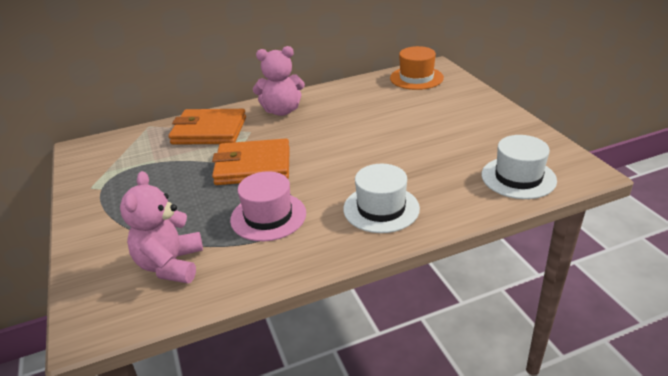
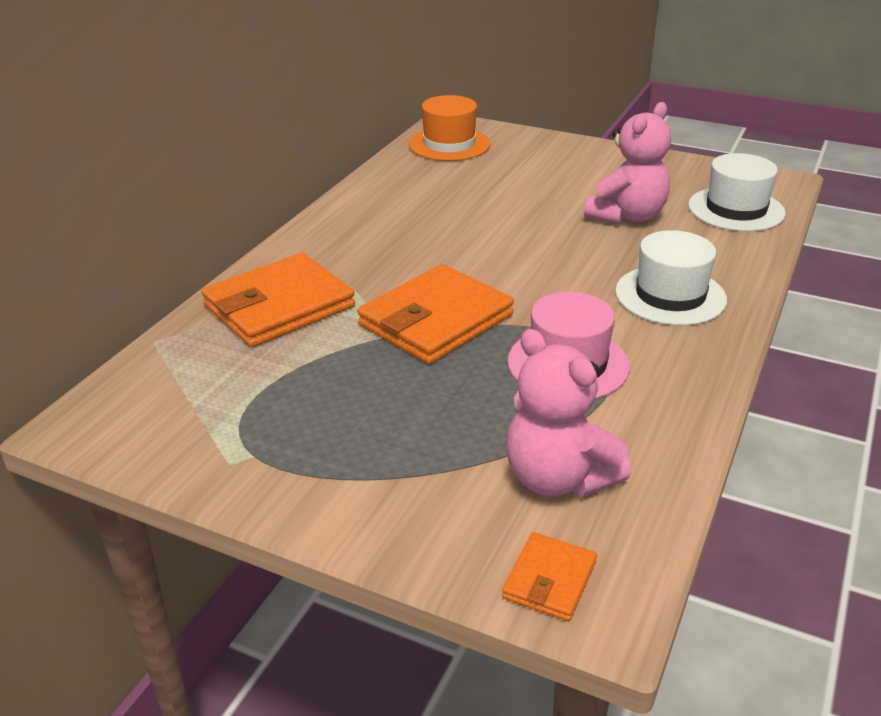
camera: 45 degrees left, 0 degrees up
pink teddy bear [253,46,305,116] -> pink teddy bear moved to [584,102,671,225]
none -> orange wallet [502,532,597,621]

